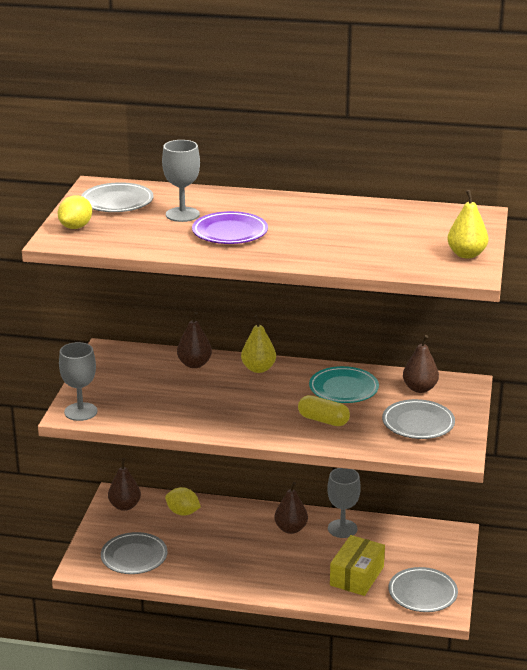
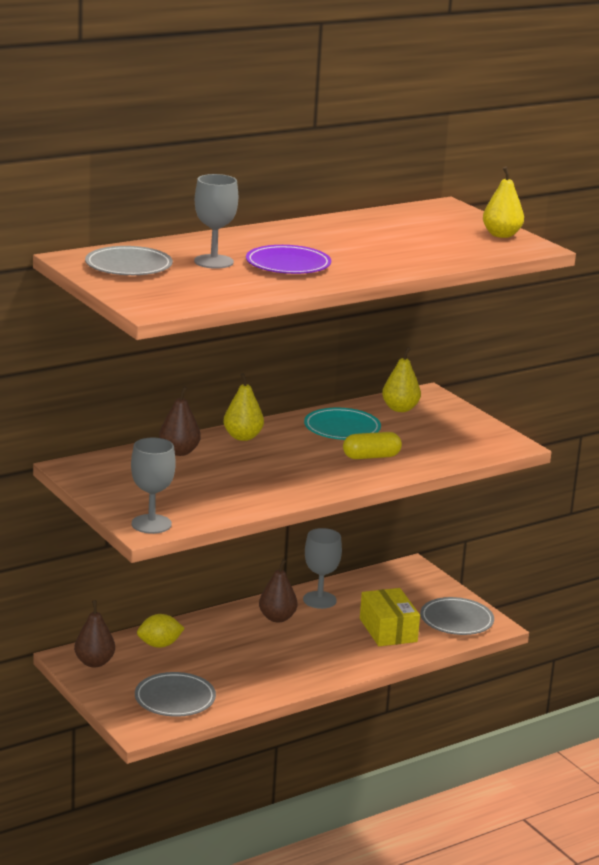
camera: 45 degrees left, 5 degrees down
yellow lemon [57,195,92,229] -> none
grey plate [382,399,455,439] -> none
brown pear [403,335,439,393] -> yellow pear [382,347,421,412]

